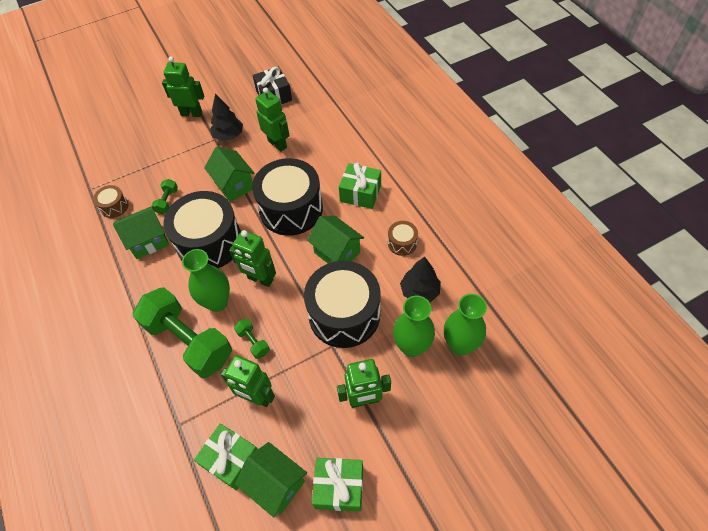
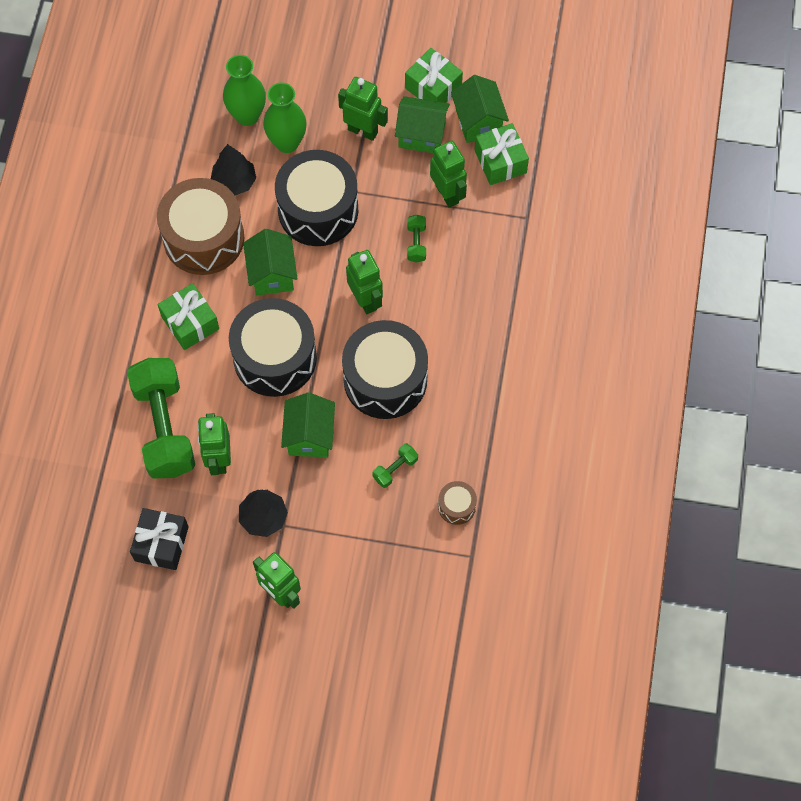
camera: 145 degrees left, 10 degrees up
green house [113,206,169,259] -> green house moved to [395,96,450,153]
green dumbbell [133,287,232,378] -> green dumbbell moved to [127,358,195,478]
green vase [182,249,230,312] -> none
brown drum [388,221,418,256] -> brown drum [157,178,245,275], size x2.27

